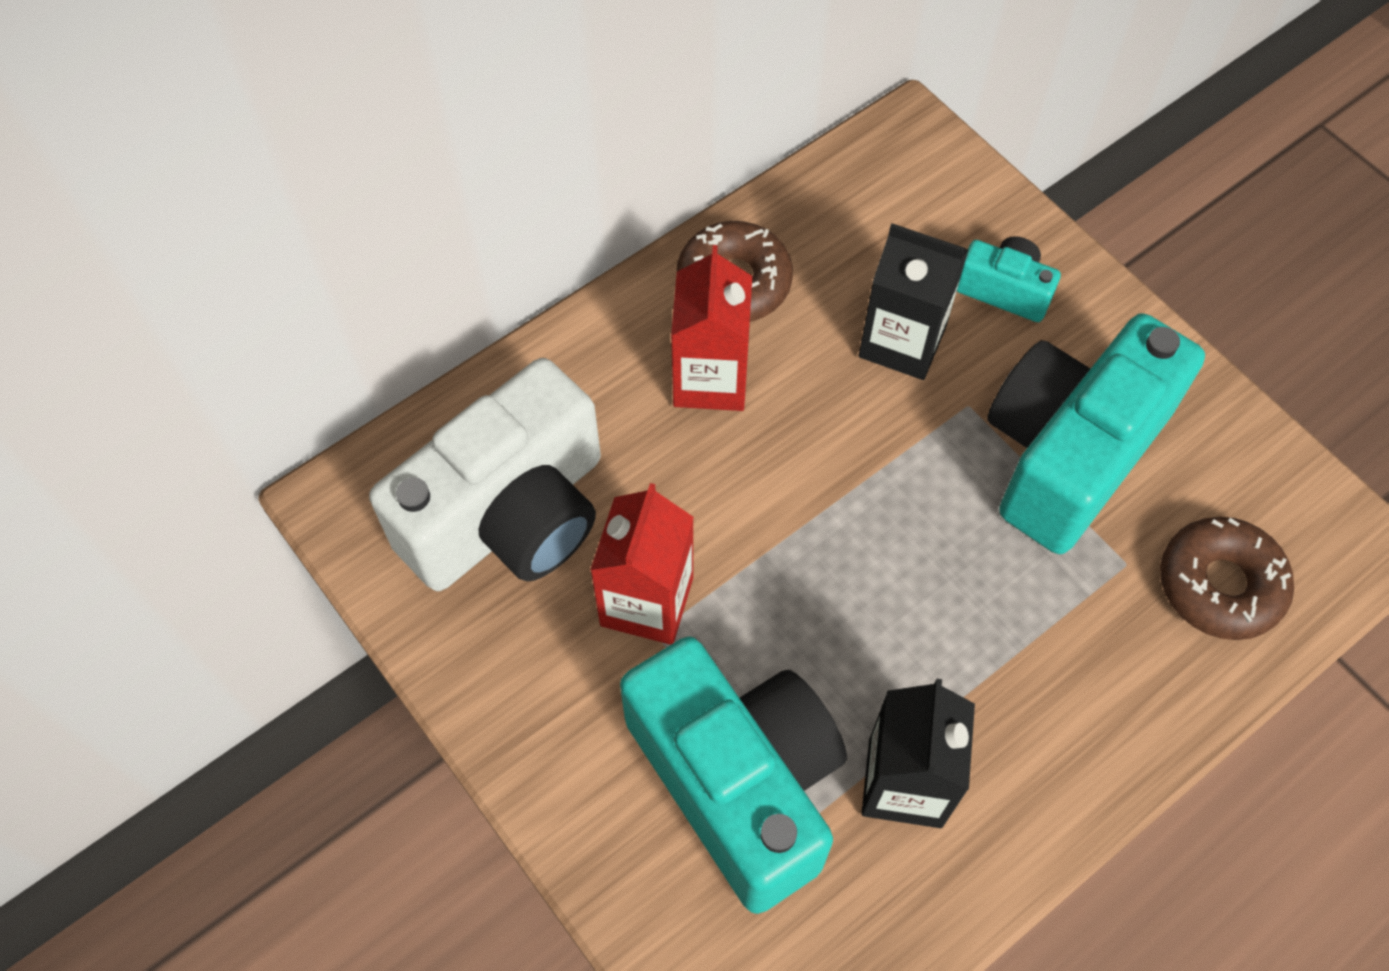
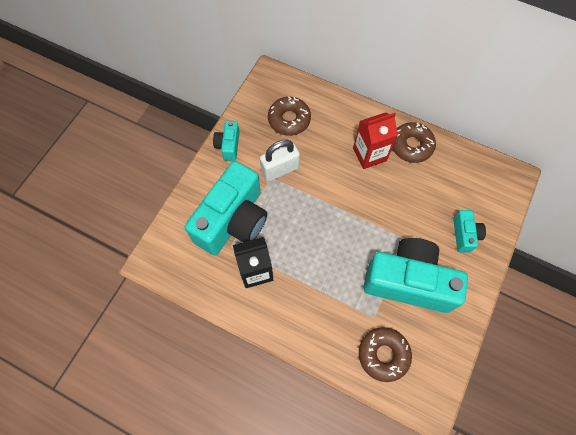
camera: 65 degrees right, 5 degrees up
white camera [369,358,601,591] -> brown donut [268,97,311,136]
red carton [590,483,694,645] -> white padlock [260,140,300,182]
black carton [859,223,968,380] -> none
none -> turquoise camera [213,121,239,161]

